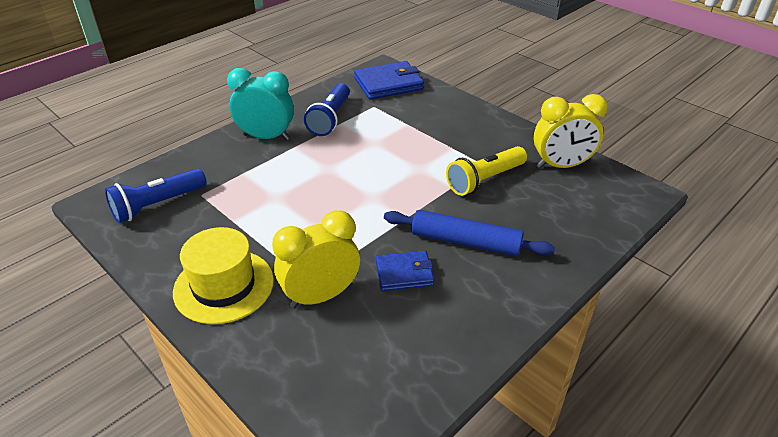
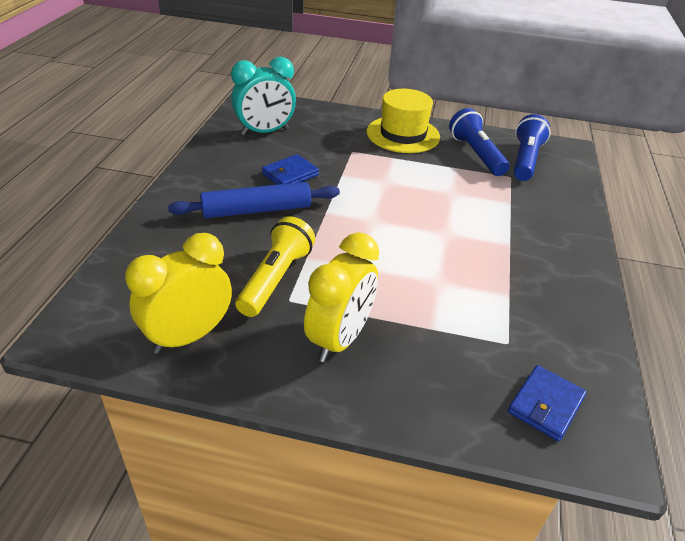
camera: 145 degrees right, 0 degrees up
turquoise clock [227,68,294,140] -> turquoise clock moved to [231,57,296,136]
yellow clock [272,210,360,309] -> yellow clock moved to [304,232,379,362]
blue flashlight [304,83,350,136] -> blue flashlight moved to [449,108,509,176]
blue wallet [354,61,424,100] -> blue wallet [508,365,587,441], size x0.62

